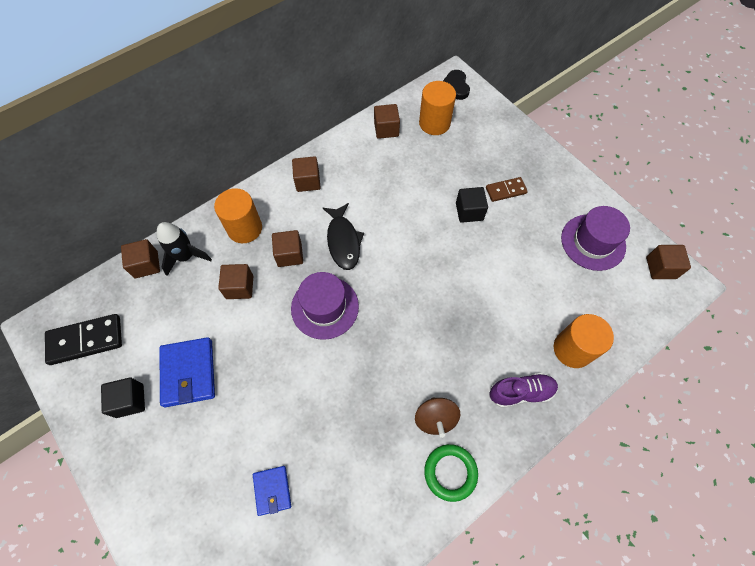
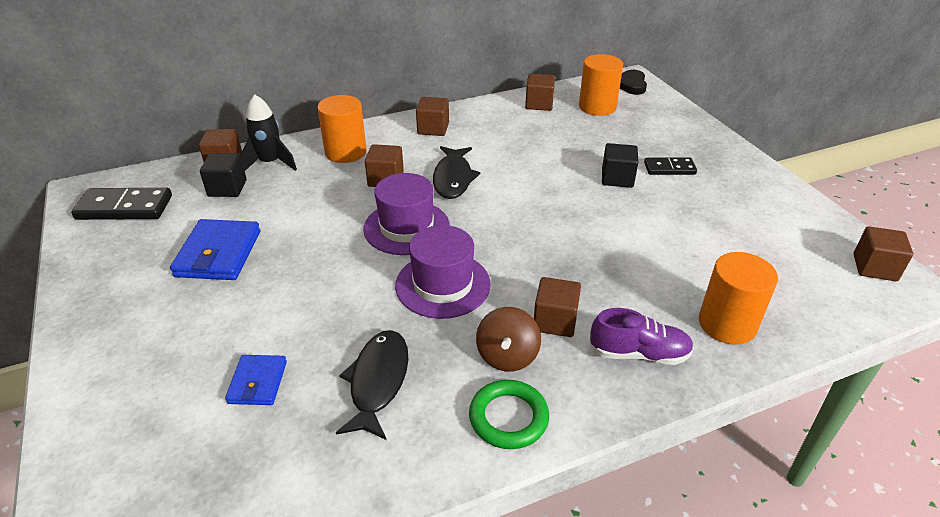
camera: 15 degrees right, 25 degrees down
black cube [101,378,145,418] -> black cube moved to [200,153,246,197]
brown cube [218,264,253,299] -> brown cube moved to [534,277,581,337]
brown domino [486,177,528,202] -> black domino [644,158,697,175]
purple hat [561,206,630,271] -> purple hat moved to [395,225,491,319]
none -> black fish [336,330,408,440]

